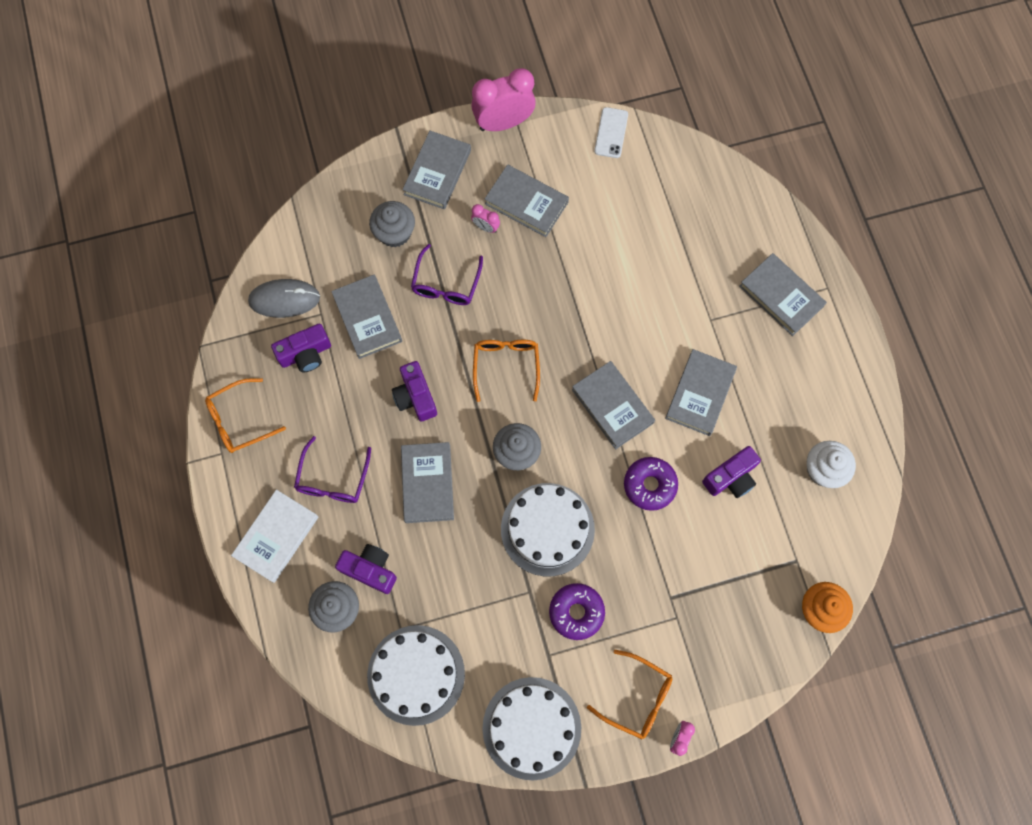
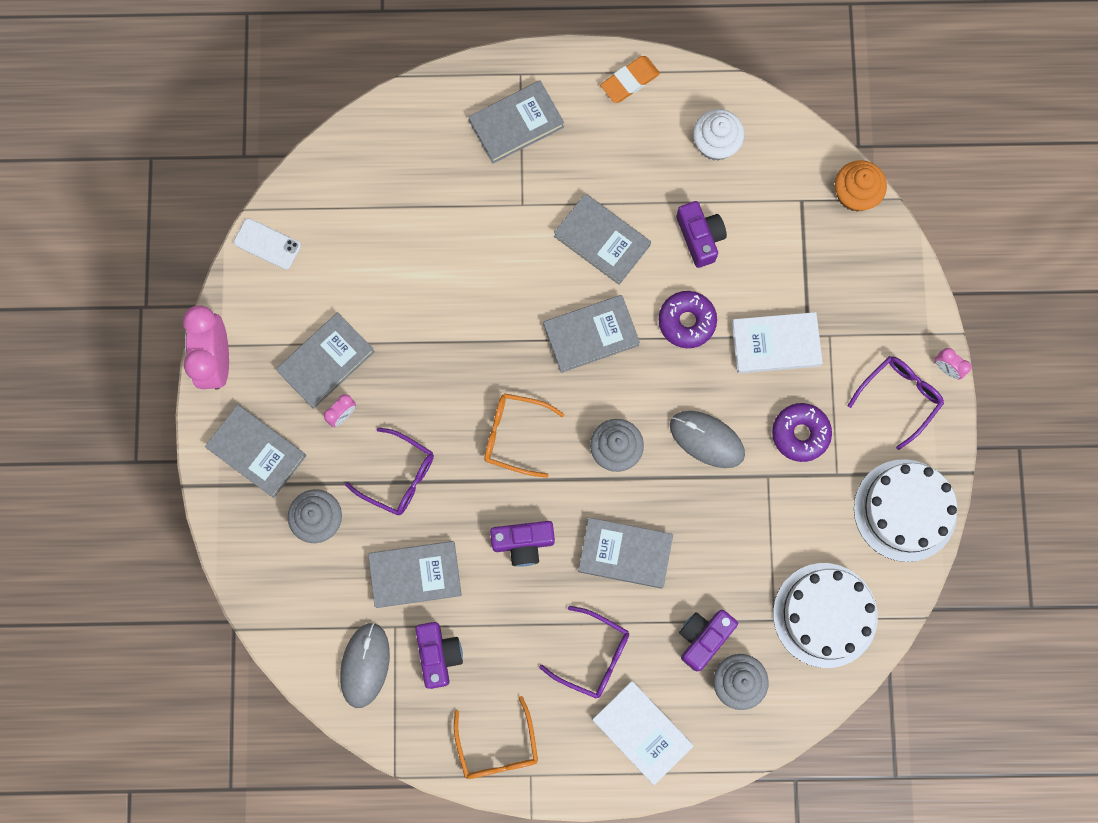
camera: 75 degrees left, 5 degrees up
white cake [501,483,595,577] -> grey mouse [670,411,745,468]
orange glasses [587,650,672,739] -> purple glasses [847,356,944,450]
none -> orange eraser [600,56,660,103]
none -> white book [732,312,823,373]

